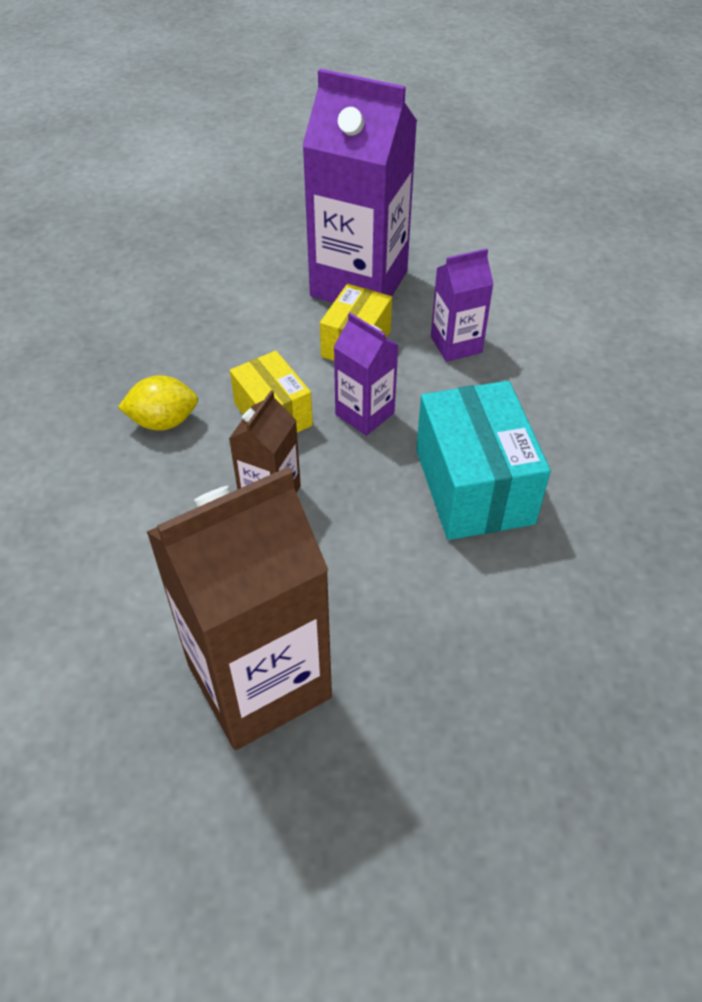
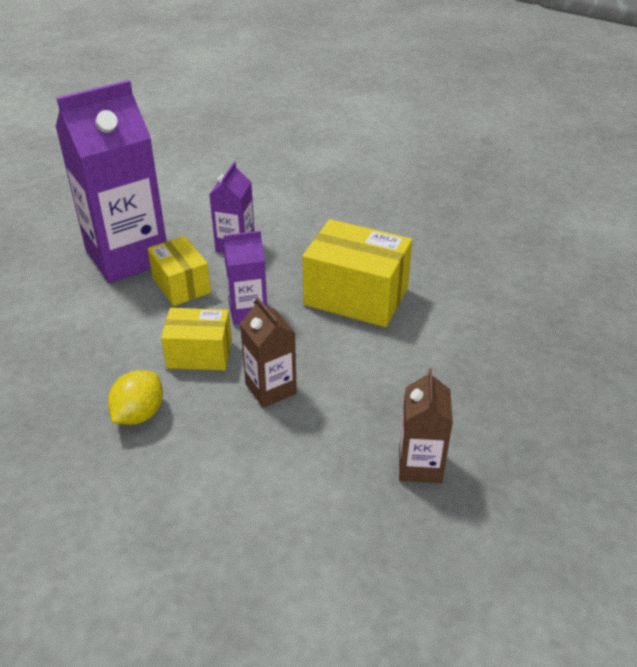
camera: 55 degrees left, 10 degrees down
brown carton [147,467,332,750] -> brown carton [399,368,453,483], size x0.49
turquoise box [416,381,551,540] -> yellow box [302,219,412,327]

